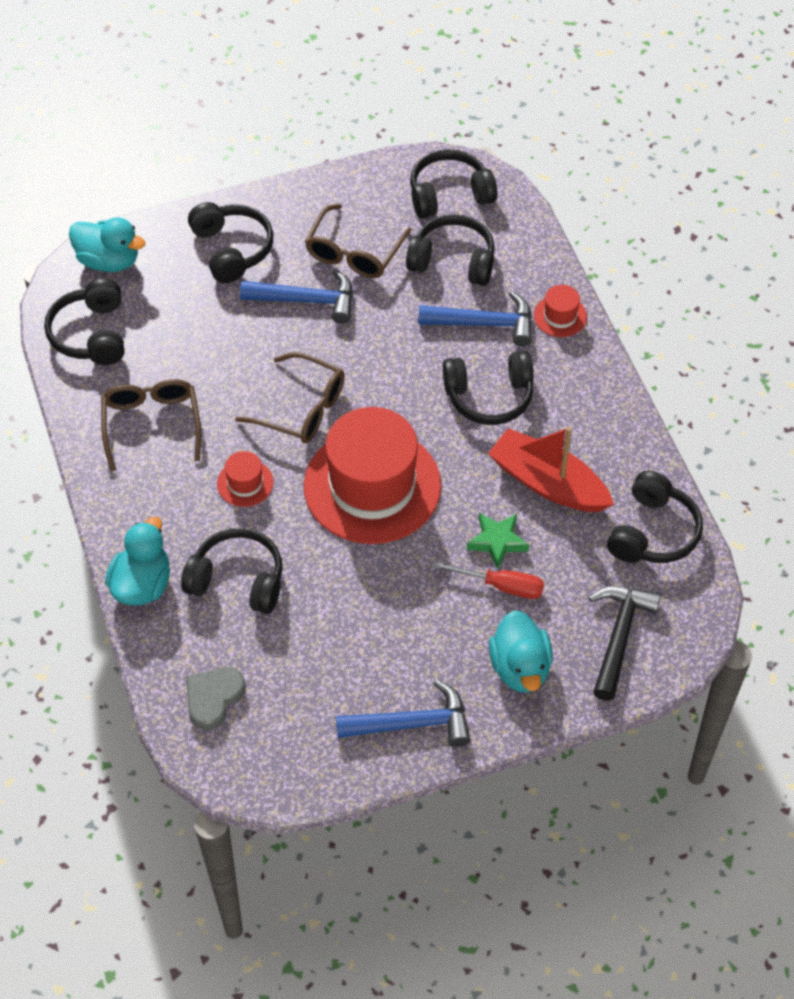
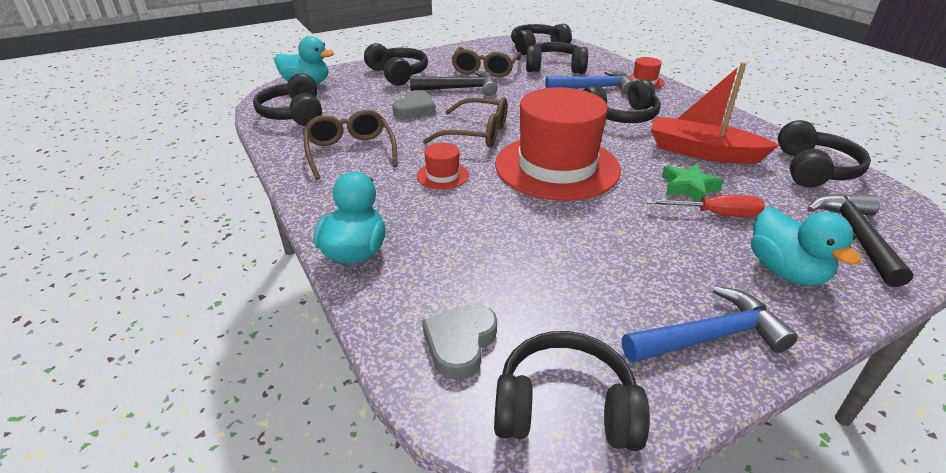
camera: 10 degrees left, 20 degrees down
black headphones [181,528,283,614] -> black headphones moved to [494,331,650,451]
blue hammer [240,269,353,324] -> black hammer [410,70,497,96]
none -> grey heart [392,90,435,119]

